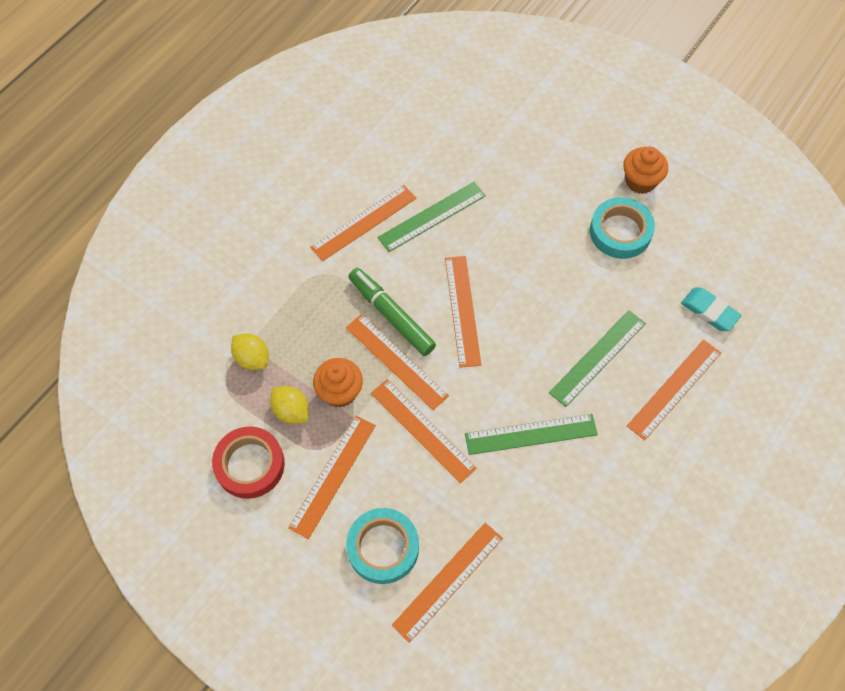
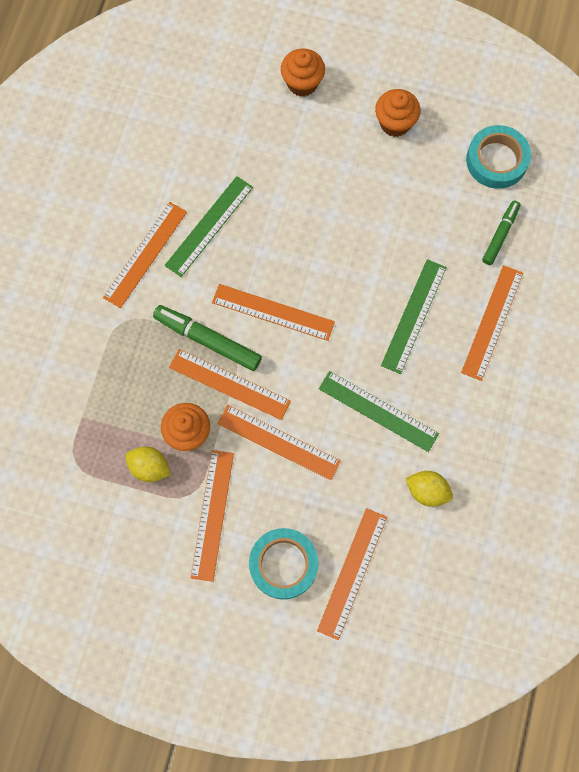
camera: 20 degrees left, 10 degrees up
red tape [212,426,285,499] -> none
yellow lemon [231,334,269,370] -> yellow lemon moved to [405,471,453,507]
orange ruler [445,256,482,368] -> orange ruler turned 45 degrees counterclockwise [212,284,335,341]
green ruler [465,414,598,455] -> green ruler turned 60 degrees clockwise [319,371,439,452]
turquoise tape [590,197,655,259] -> turquoise tape moved to [466,125,531,189]
turquoise eraser [681,287,742,331] -> green marker [483,200,520,265]
none -> orange cupcake [281,48,325,97]

